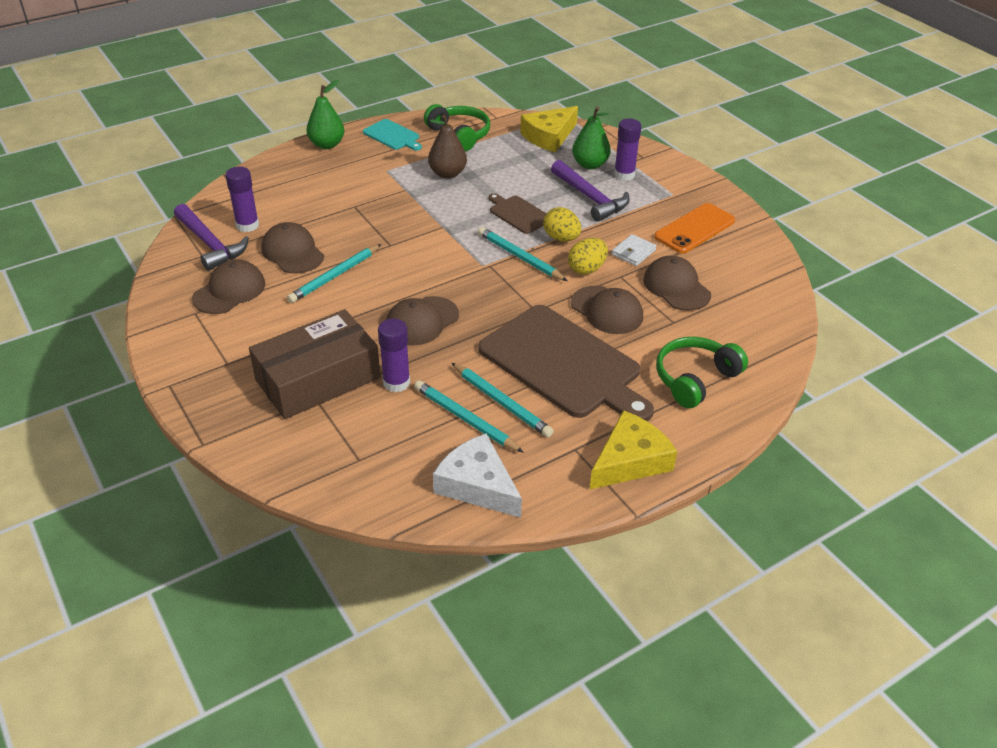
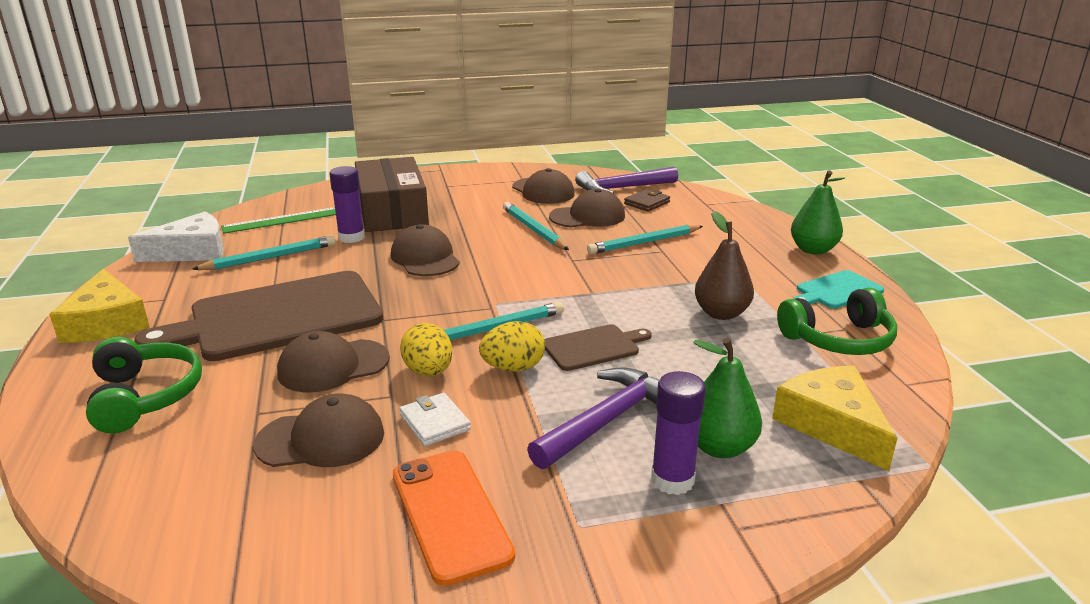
camera: 110 degrees right, 15 degrees down
purple glue stick [225,167,259,232] -> brown wallet [624,189,670,212]
turquoise pencil [452,363,554,438] -> turquoise pencil moved to [587,225,703,254]
purple hammer [551,160,630,222] -> purple hammer turned 150 degrees clockwise [527,368,659,469]
none -> green ruler [221,207,336,234]

